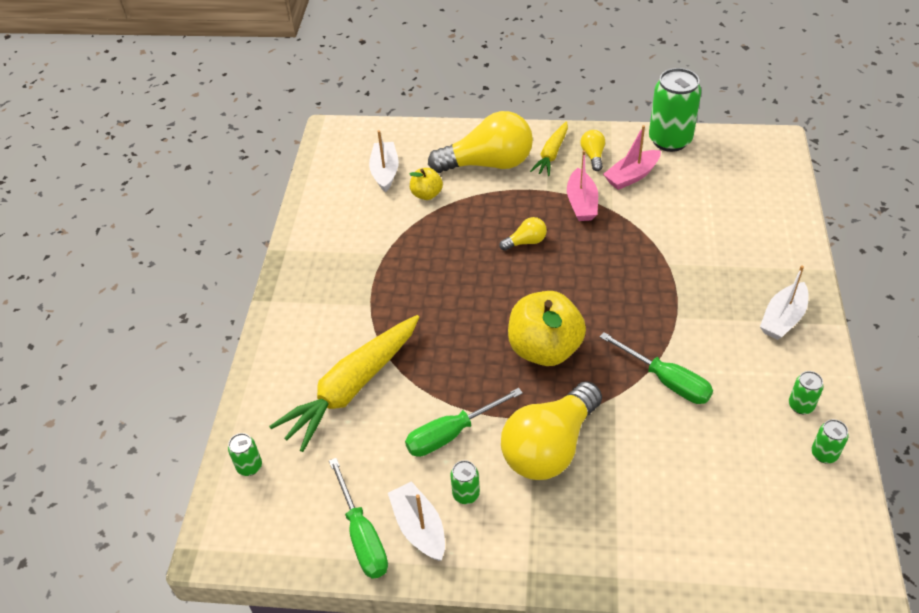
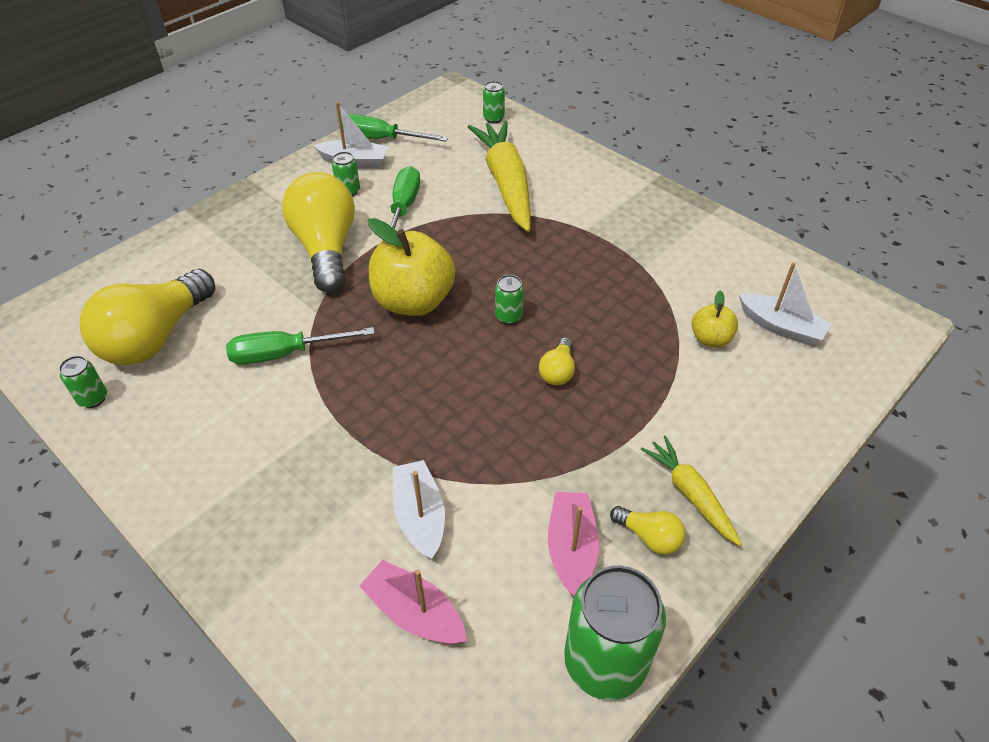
camera: 125 degrees right, 0 degrees up
yellow light bulb [428,111,533,173] -> yellow light bulb moved to [80,269,215,365]
pink boat [567,150,598,221] -> pink boat moved to [359,560,467,644]
white boat [760,265,808,340] -> white boat moved to [393,460,445,560]
green can [789,371,824,414] -> green can moved to [495,275,524,325]

